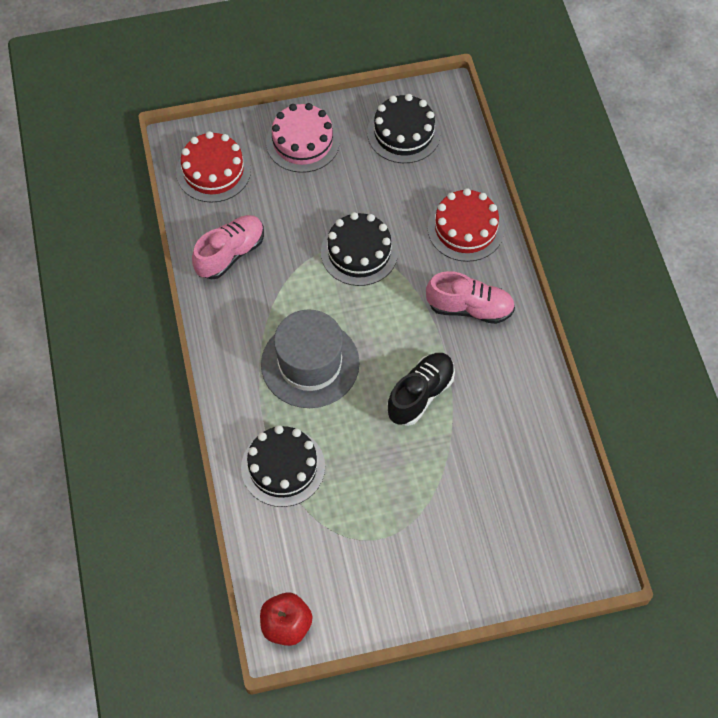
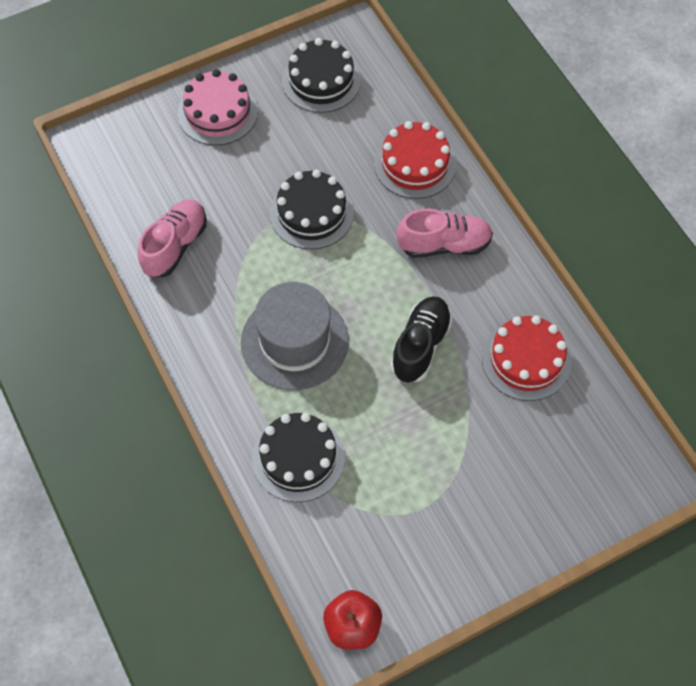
camera: 15 degrees left, 0 degrees up
red cake [176,131,251,203] -> red cake moved to [482,315,571,401]

